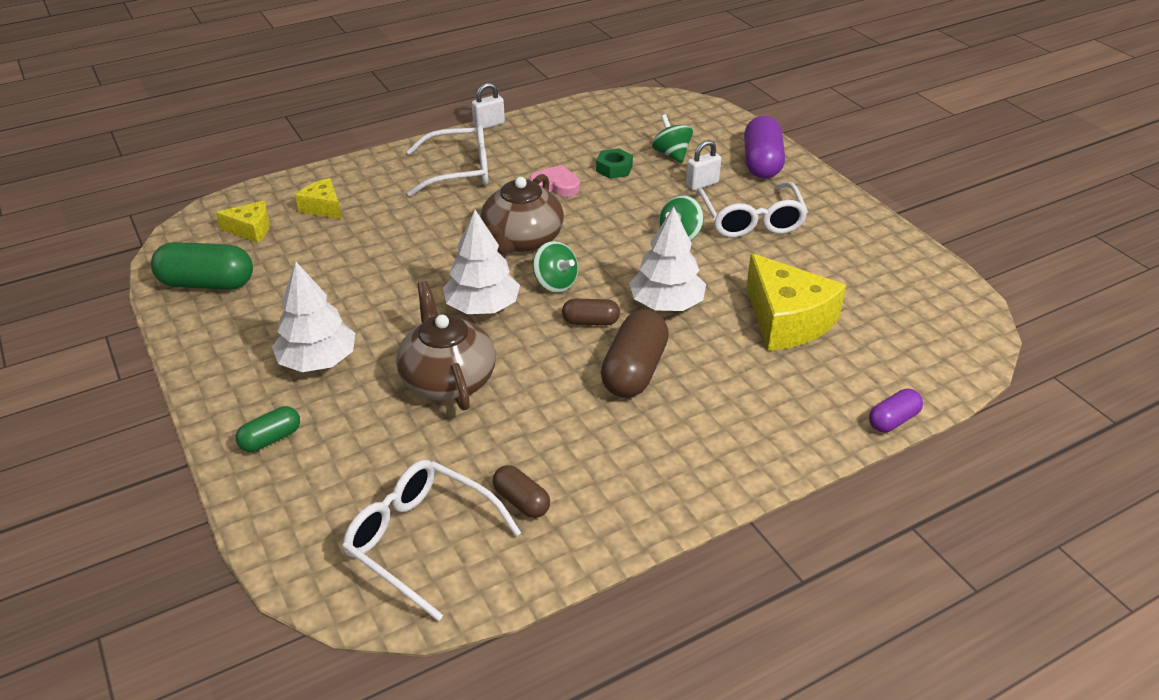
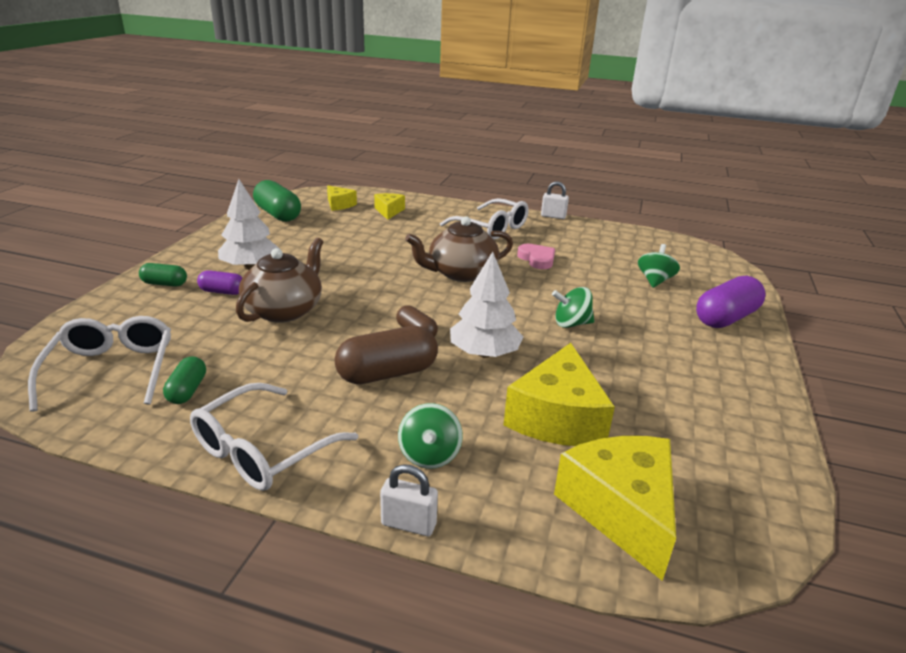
camera: 45 degrees right, 10 degrees down
white tree [443,210,520,314] -> none
brown capsule [492,465,550,518] -> green capsule [163,356,206,404]
green spinning top [533,241,578,293] -> green spinning top moved to [398,403,463,469]
green nut [596,149,633,179] -> none
white padlock [686,140,721,191] -> white padlock moved to [380,464,438,536]
white glasses [696,182,808,238] -> white glasses moved to [190,383,358,491]
purple capsule [869,389,923,432] -> purple capsule moved to [197,270,243,295]
none -> yellow cheese [554,436,676,581]

